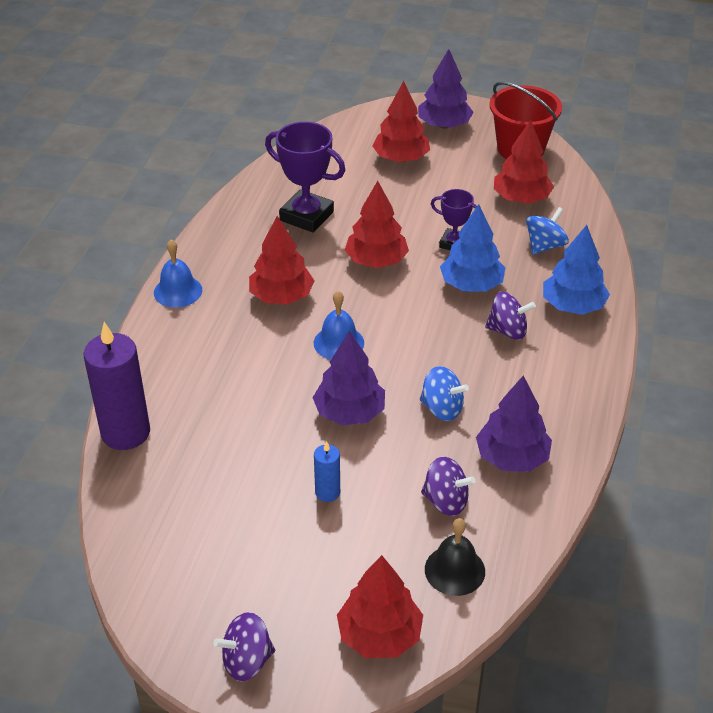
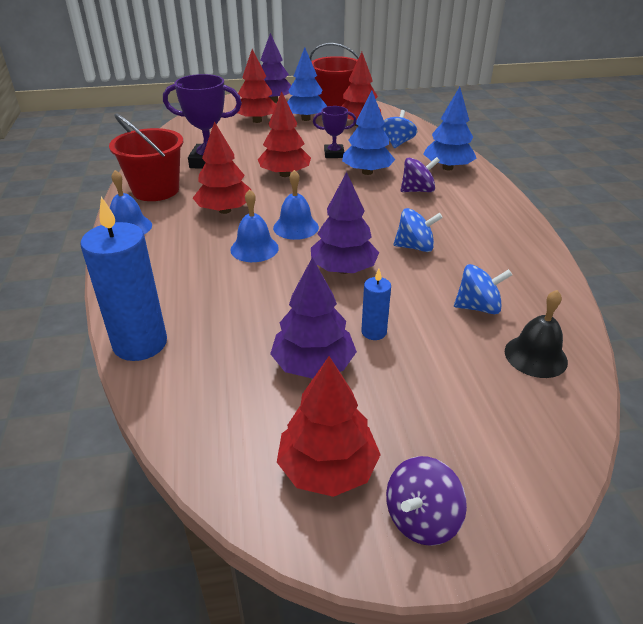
camera: 25 degrees left, 5 degrees down
purple candle [83,322,150,450] -> blue candle [80,197,167,361]
red tree [337,555,423,658] -> red tree moved to [277,356,381,497]
purple spinning top [421,457,475,516] -> blue spinning top [454,264,512,314]
purple tree [476,376,552,472] -> purple tree moved to [270,257,357,379]
none -> red bucket [109,113,183,201]
none -> blue bell [230,189,279,262]
none -> blue tree [287,47,328,121]

